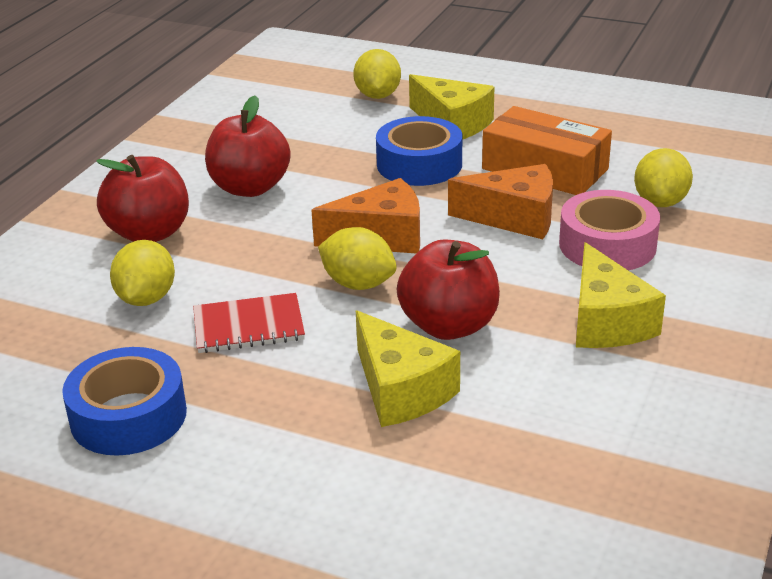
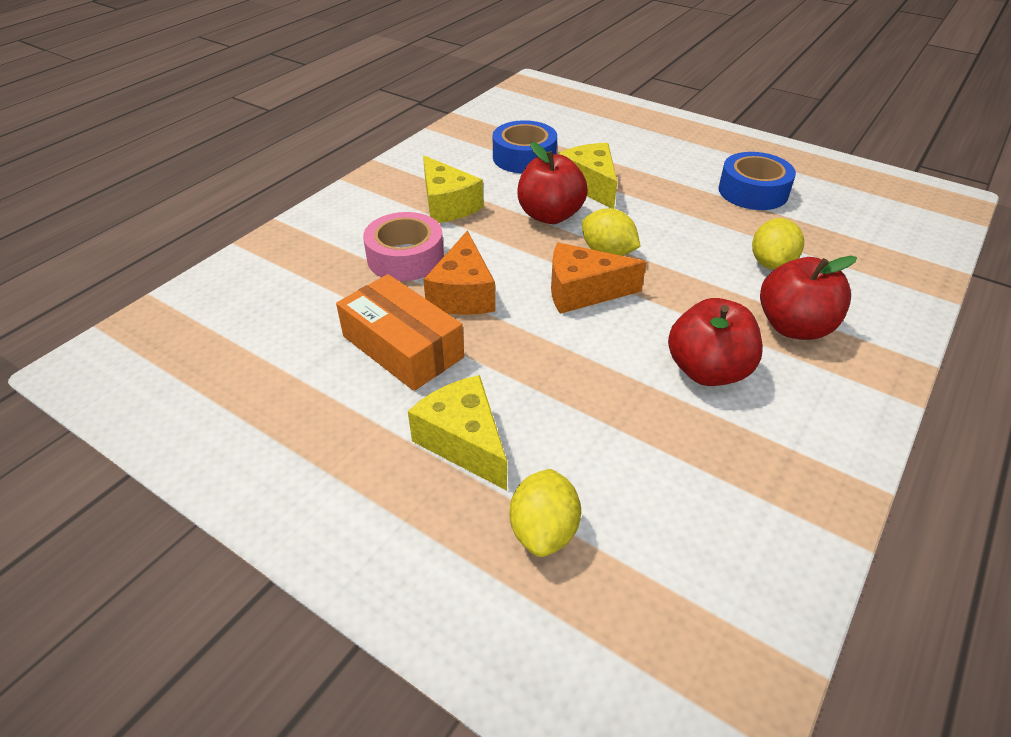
camera: 170 degrees left, 10 degrees up
red notebook [193,293,305,353] -> none
blue tape [376,116,462,186] -> blue tape moved to [493,120,557,173]
orange cheese [448,164,553,239] -> orange cheese turned 105 degrees counterclockwise [423,230,495,315]
yellow cheese [576,242,666,348] -> yellow cheese turned 150 degrees clockwise [423,156,483,223]
yellow lemon [634,148,693,207] -> none

